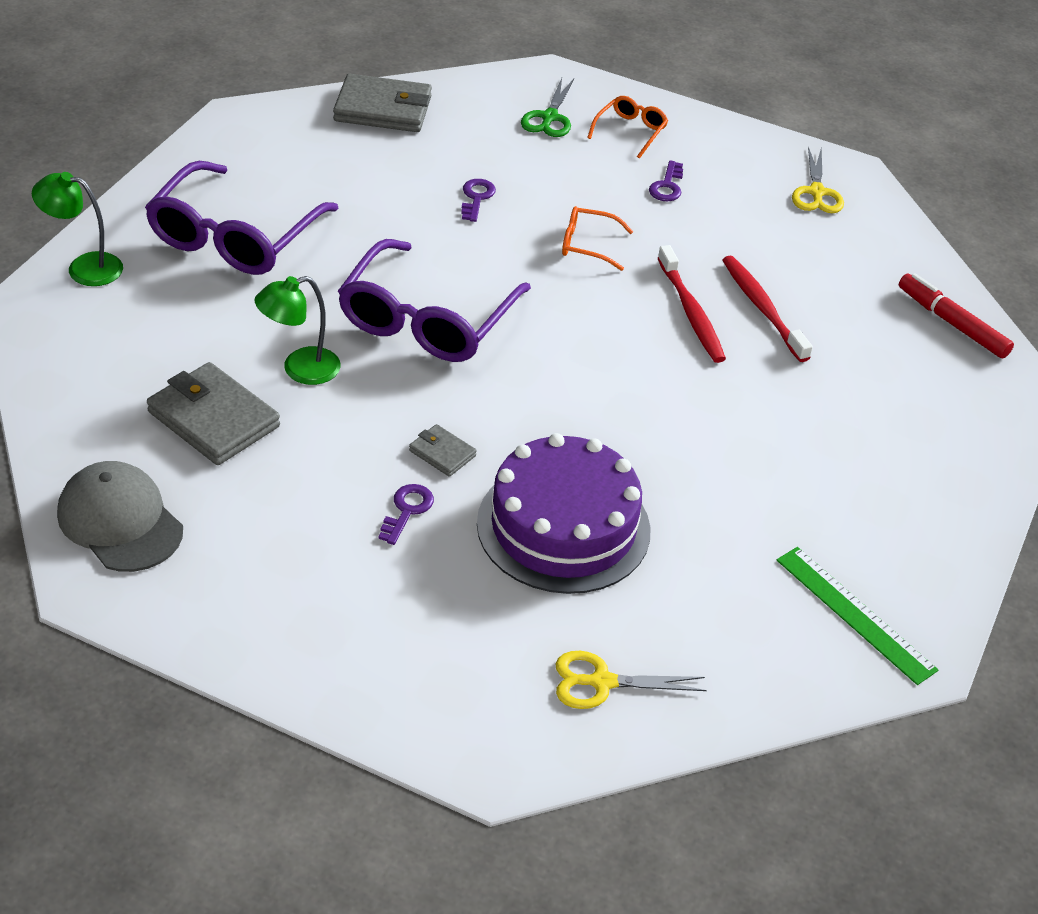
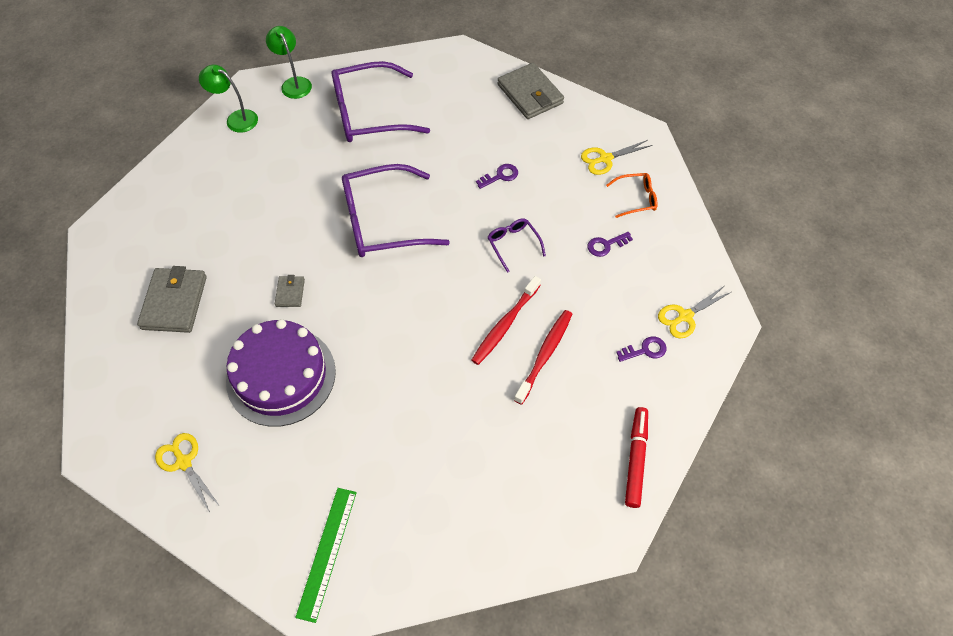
camera: 55 degrees right, 15 degrees up
grey cap [57,461,183,572] -> none
grey wallet [147,362,280,465] -> grey wallet moved to [137,266,207,333]
green lamp [254,276,340,385] -> green lamp moved to [199,64,258,133]
purple key [378,484,434,545] -> purple key moved to [616,336,667,362]
green scissors [521,78,574,137] -> yellow scissors [581,140,652,175]
orange glasses [562,206,633,271] -> purple glasses [487,218,546,273]

